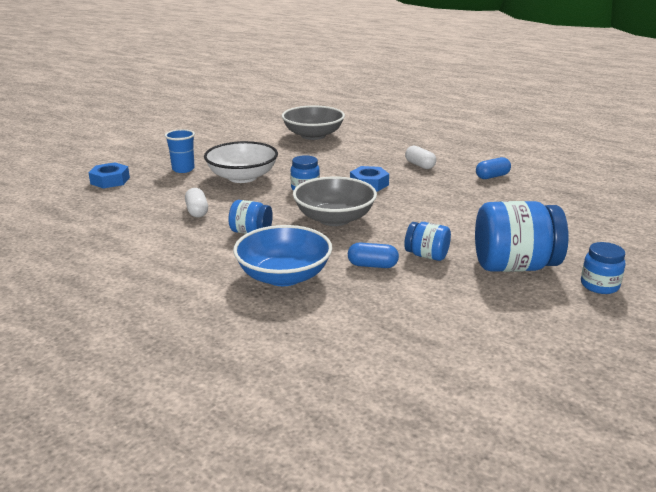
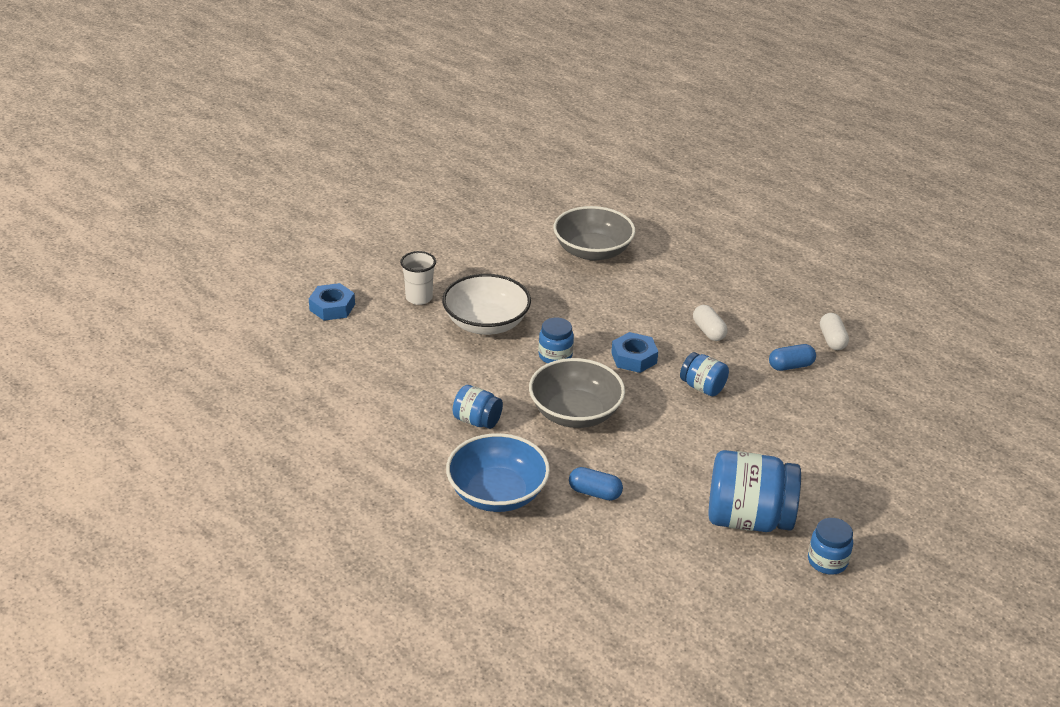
camera: 10 degrees right, 10 degrees up
blue cup [165,129,195,173] -> white cup [400,251,436,305]
white capsule [185,188,208,217] -> white capsule moved to [820,313,849,350]
blue jar [404,222,451,261] -> blue jar moved to [680,352,729,396]

